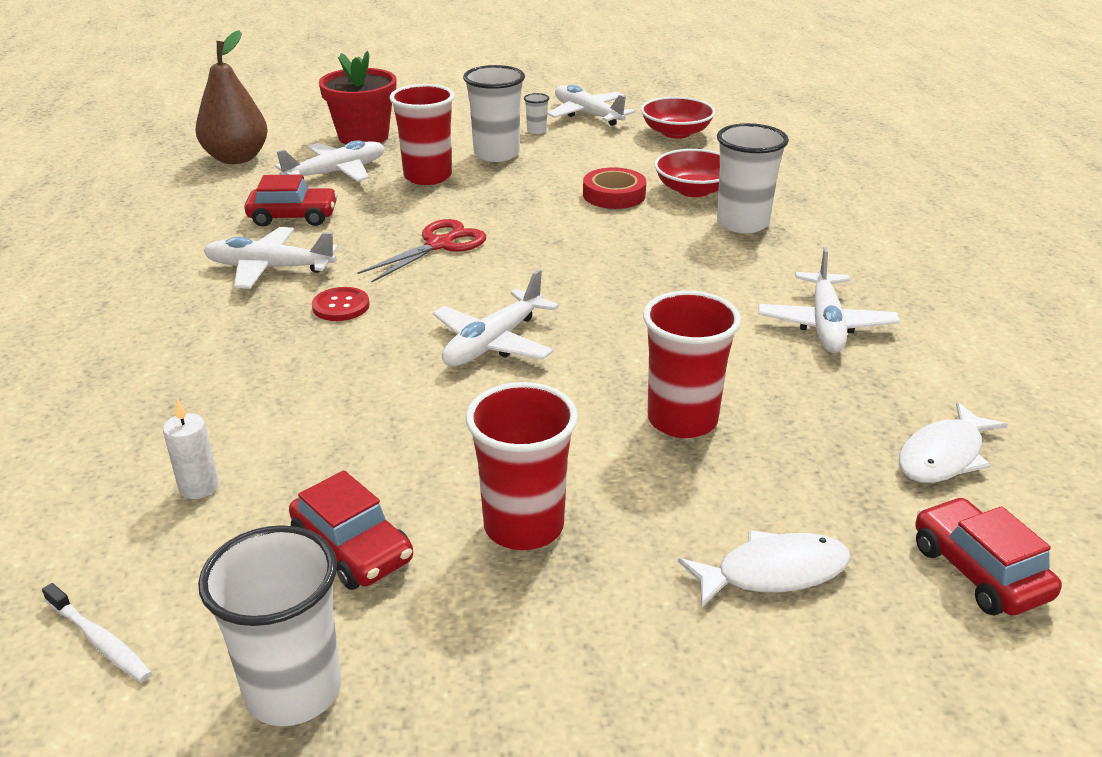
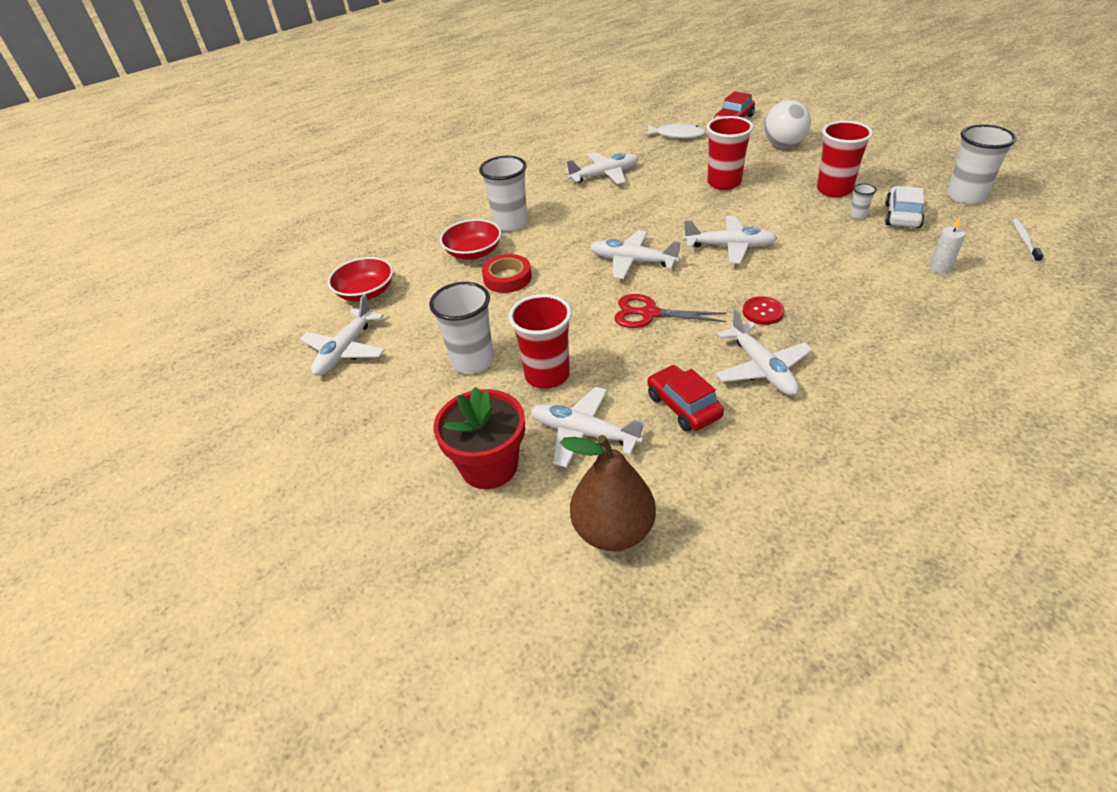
camera: 115 degrees left, 10 degrees up
red car [289,470,413,590] -> white car [885,186,924,228]
white cup [524,93,549,134] -> white cup moved to [850,183,876,219]
white fish [678,530,851,608] -> white ball [764,100,811,148]
none -> white plane [590,230,681,279]

